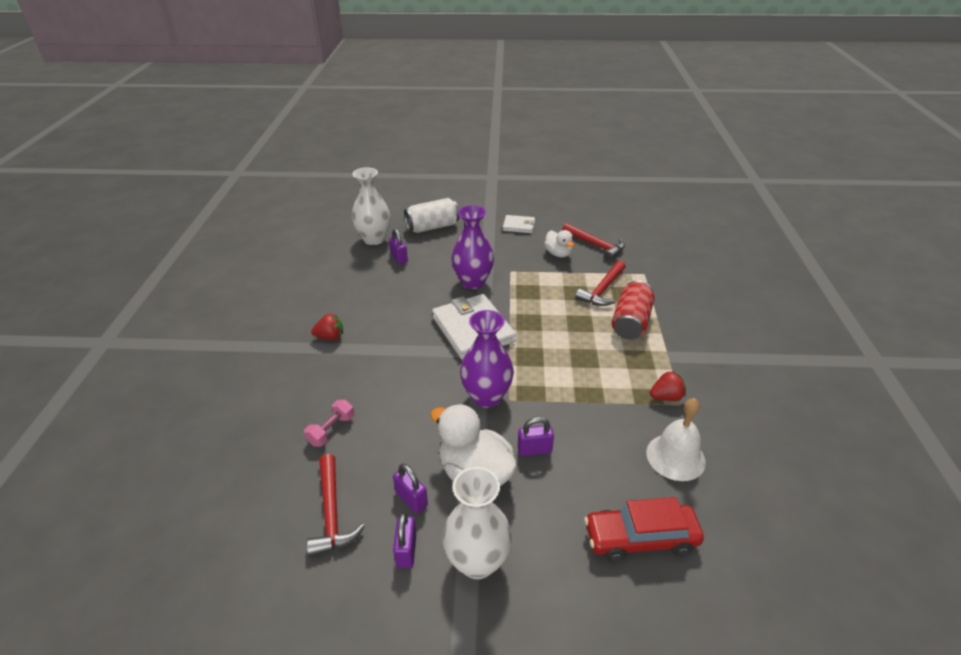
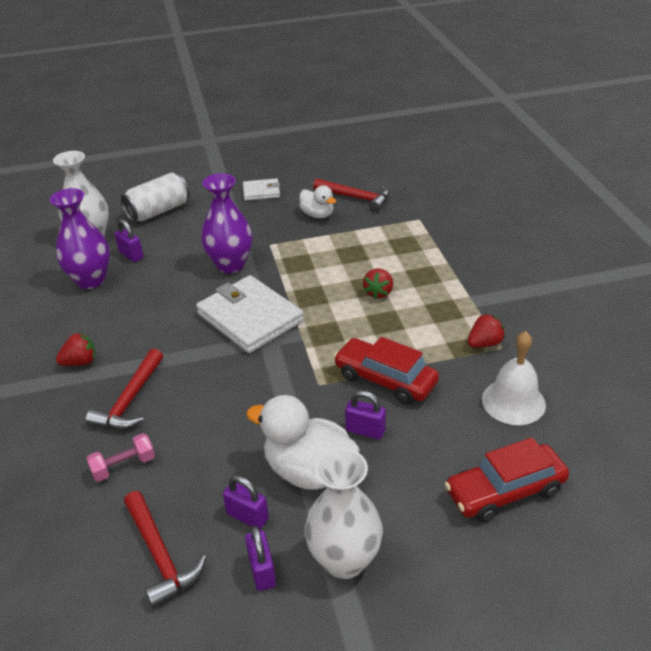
camera: 15 degrees left, 0 degrees up
pink dumbbell [304,400,354,447] -> pink dumbbell turned 45 degrees clockwise [86,433,155,482]
purple vase [460,310,514,408] -> purple vase moved to [50,188,110,289]
purple padlock [518,417,554,456] -> purple padlock turned 45 degrees clockwise [345,390,386,439]
red hammer [575,260,626,306] -> red hammer moved to [85,349,163,430]
red can [612,280,655,339] -> none
none -> red car [333,337,439,404]
none -> red strawberry [363,269,393,299]

